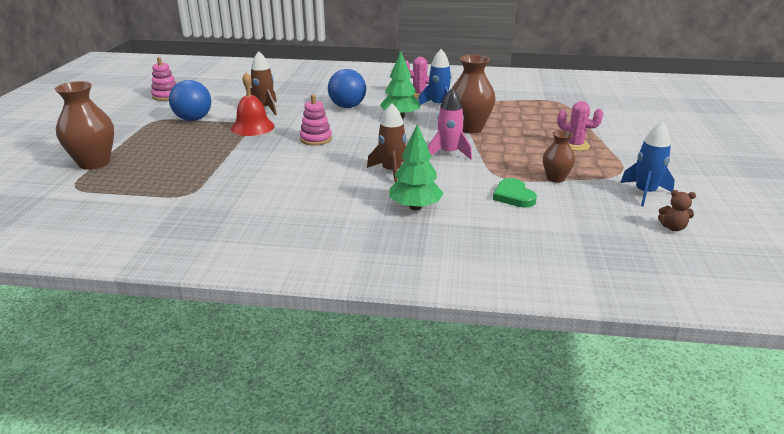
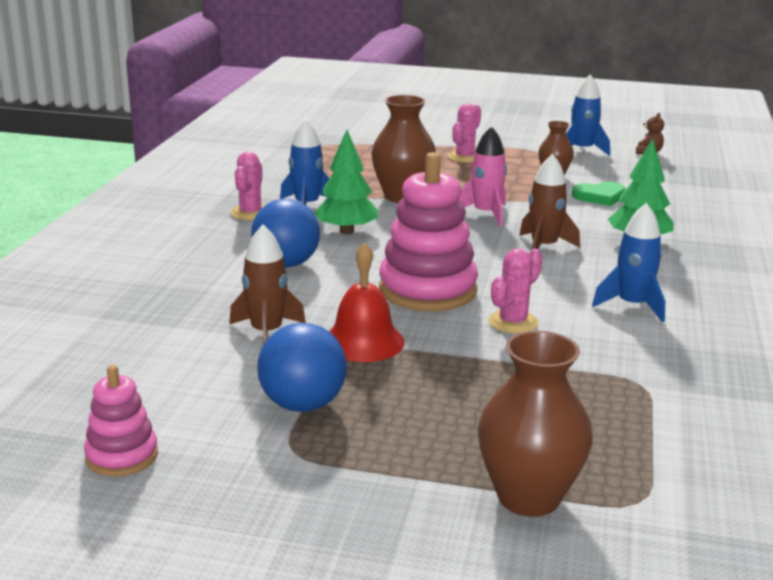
camera: 85 degrees left, 5 degrees down
pink stacking toy [300,94,332,146] -> pink stacking toy [379,152,478,311], size x1.85
none -> pink cactus [489,248,543,334]
none -> blue rocket [592,203,665,322]

